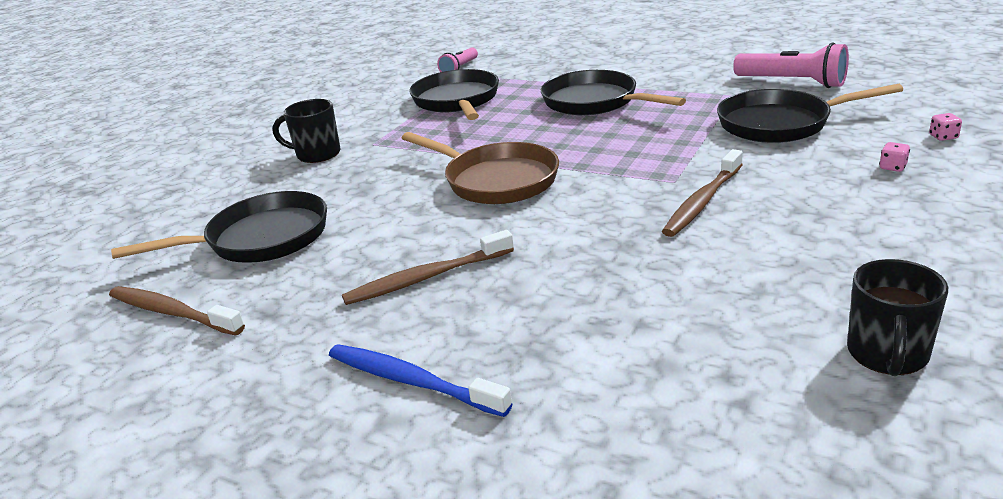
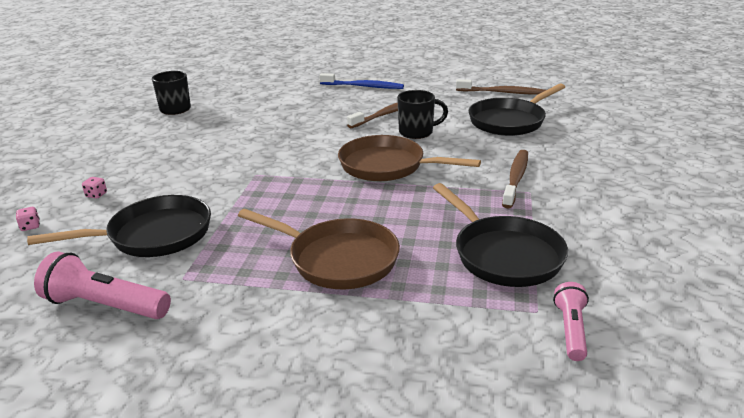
camera: 160 degrees right, 0 degrees up
black mug [273,99,340,163] -> black mug moved to [397,90,448,139]
black pan [541,70,686,116] -> brown pan [238,209,400,289]
brown toothbrush [662,149,743,237] -> brown toothbrush moved to [502,150,528,208]

